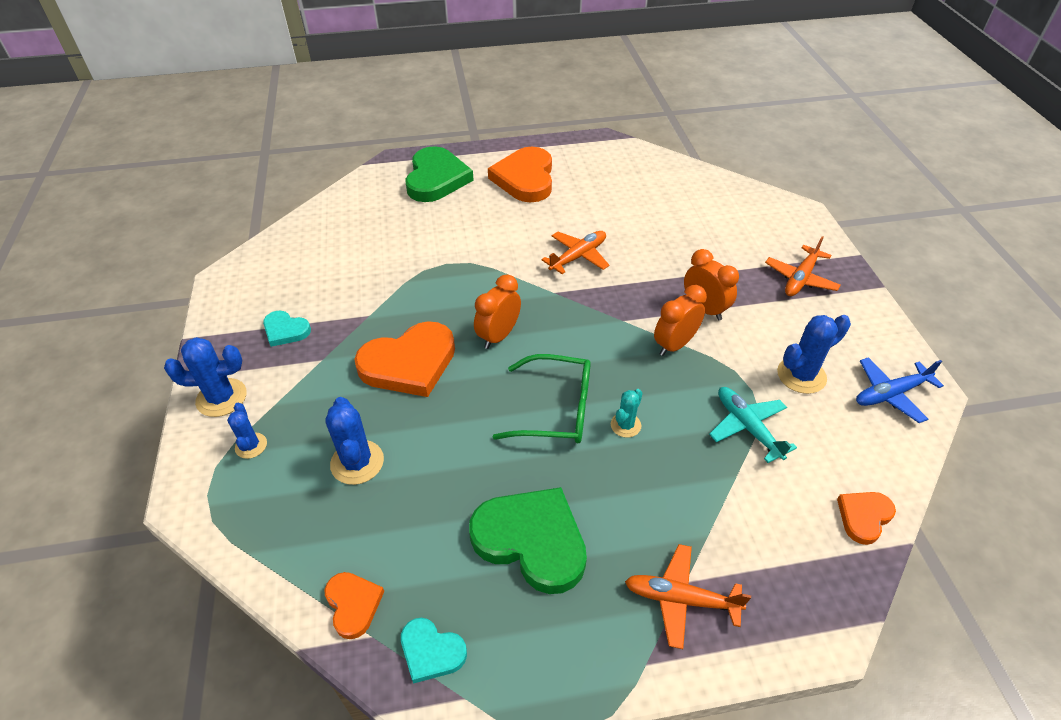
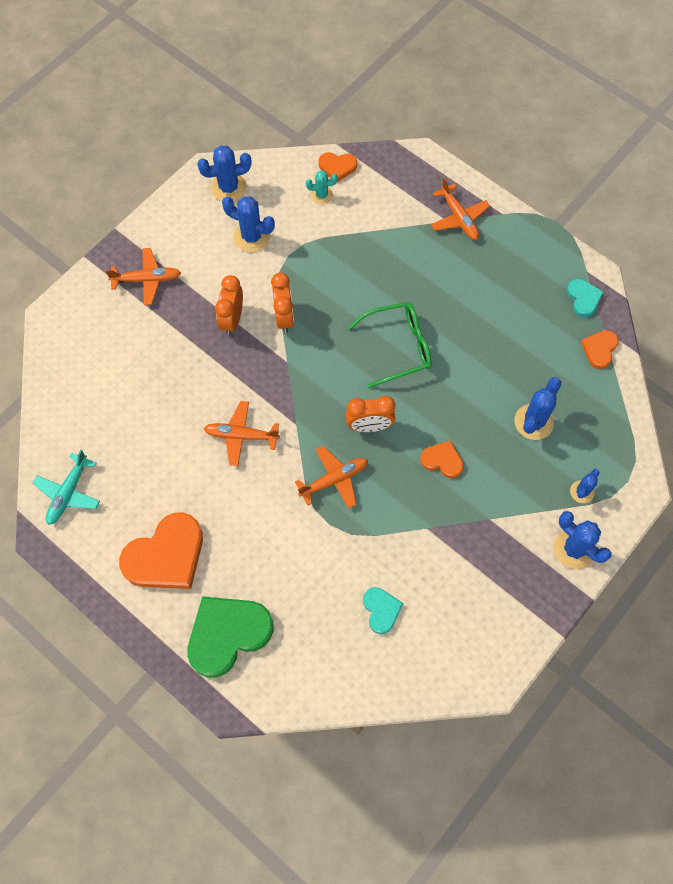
camera: 130 degrees left, 20 degrees up
turquoise heart [263,311,311,347] -> turquoise heart moved to [363,587,403,634]
orange heart [354,321,455,397] -> orange heart [420,440,464,478], size x0.51
green heart [469,487,587,594] -> none
green glasses [493,354,591,444] -> green glasses turned 105 degrees clockwise [348,302,432,388]
turquoise cactus [611,389,643,438] -> turquoise cactus moved to [306,170,338,204]
orange clock [654,285,707,356] -> orange clock turned 105 degrees counterclockwise [271,273,294,333]
turquoise plane [709,387,797,463] -> turquoise plane moved to [33,450,100,525]
blue plane [856,357,944,423] -> blue cactus [197,145,252,202]
none -> orange plane [295,446,368,509]

